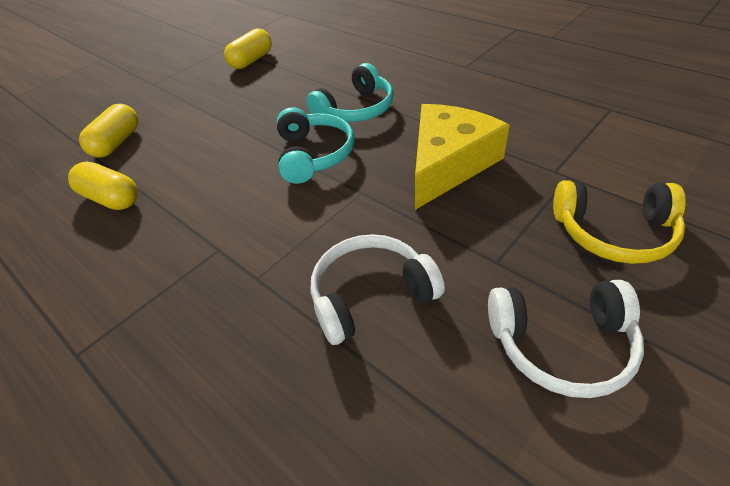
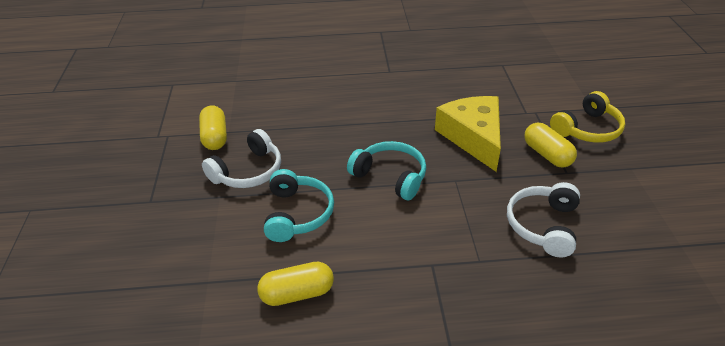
camera: 50 degrees left, 5 degrees down
yellow capsule [79,104,138,158] -> yellow capsule moved to [524,123,577,168]
turquoise headphones [306,63,394,122] -> turquoise headphones moved to [264,169,334,242]
white headphones [488,280,644,398] -> white headphones moved to [202,129,281,188]

